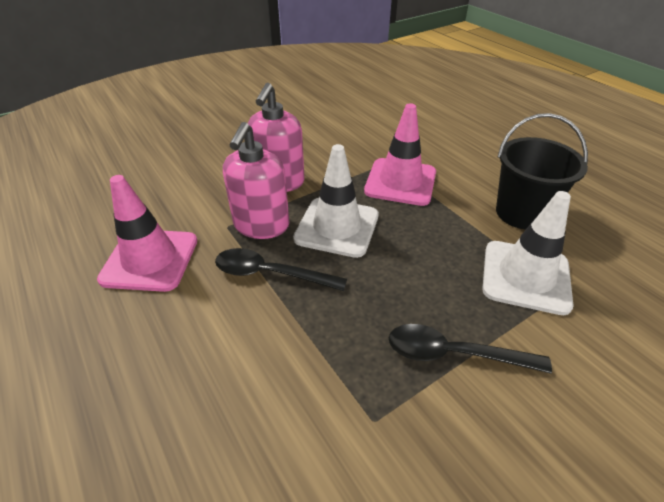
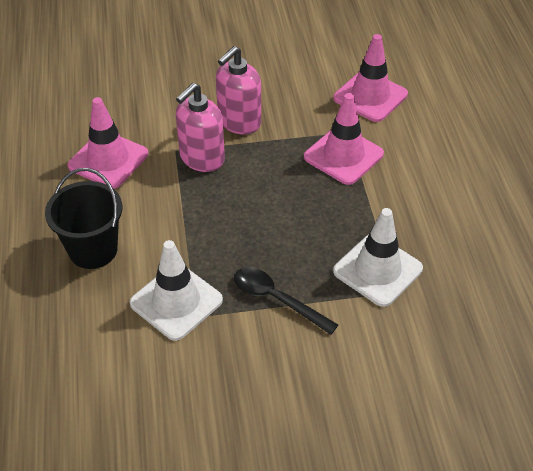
camera: 25 degrees right, 5 degrees up
black spoon [215,248,347,291] -> none
white traffic cone [293,144,379,258] -> white traffic cone moved to [130,240,223,341]
black bucket [496,113,588,230] -> black bucket moved to [45,168,122,269]
none -> pink traffic cone [333,34,408,122]

